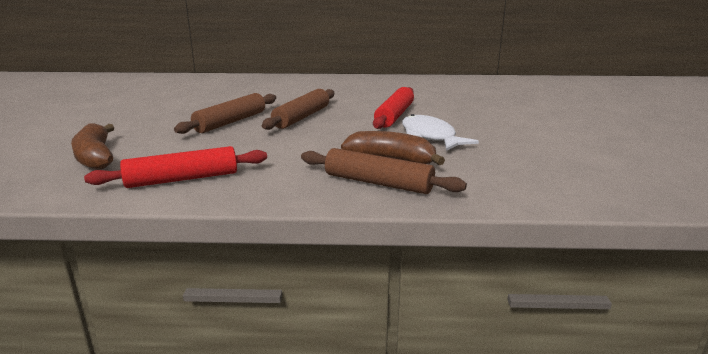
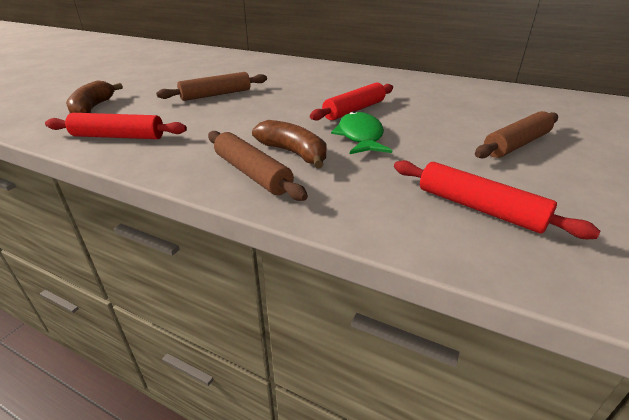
camera: 25 degrees right, 10 degrees up
brown rolling pin [262,89,334,130] -> brown rolling pin moved to [475,111,558,159]
white fish [402,114,479,151] -> green fish [331,111,392,154]
none -> red rolling pin [394,160,601,239]

